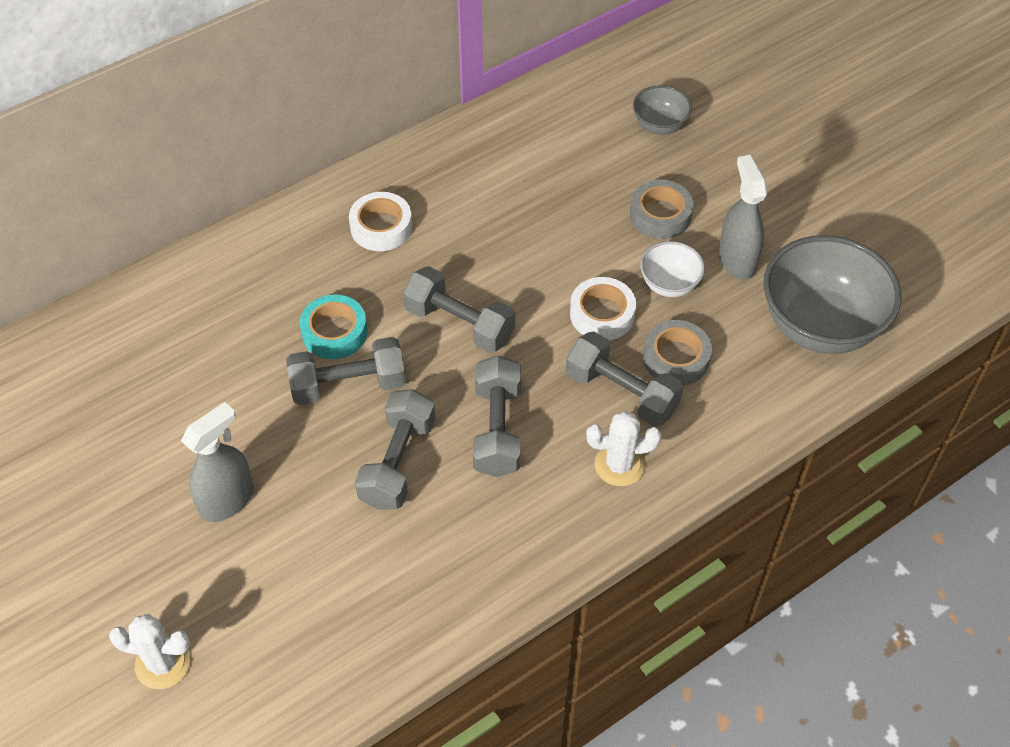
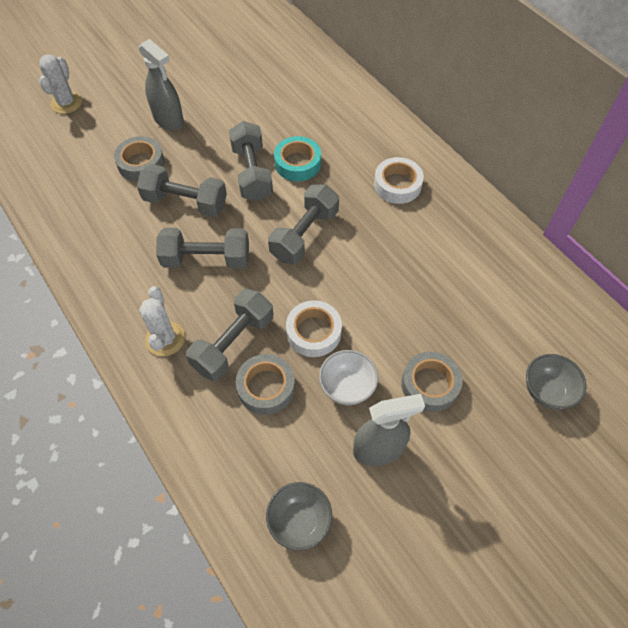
camera: 90 degrees right, 5 degrees up
grey bowl [763,235,901,354] -> grey bowl [266,482,332,550], size x0.49
none -> grey tape [114,136,165,181]

